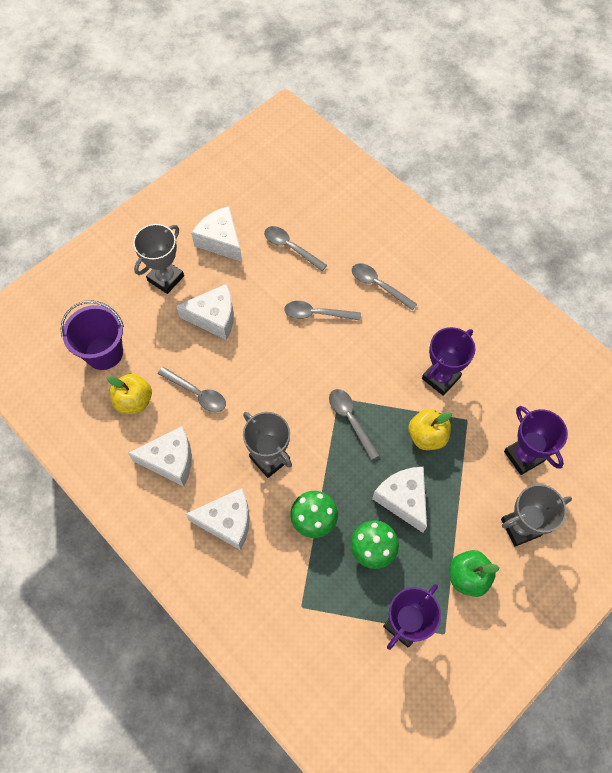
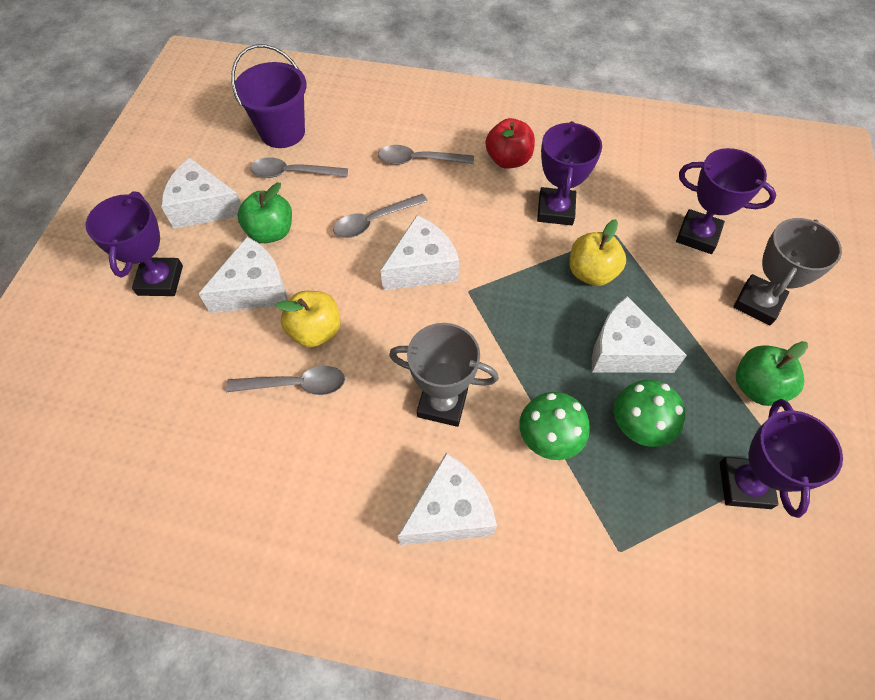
camera: 35 degrees left, 5 degrees down
purple bucket [61,301,124,370] -> purple bucket moved to [231,44,307,148]
yellow apple [107,374,152,414] -> yellow apple moved to [275,291,340,348]
white cheese [128,426,192,486] -> white cheese moved to [380,215,459,290]
grey trophy [133,224,184,294] -> purple trophy [86,191,183,296]
grey spoon [329,389,380,460] -> none
none -> green apple [237,183,292,243]
none -> red apple [485,118,535,169]

